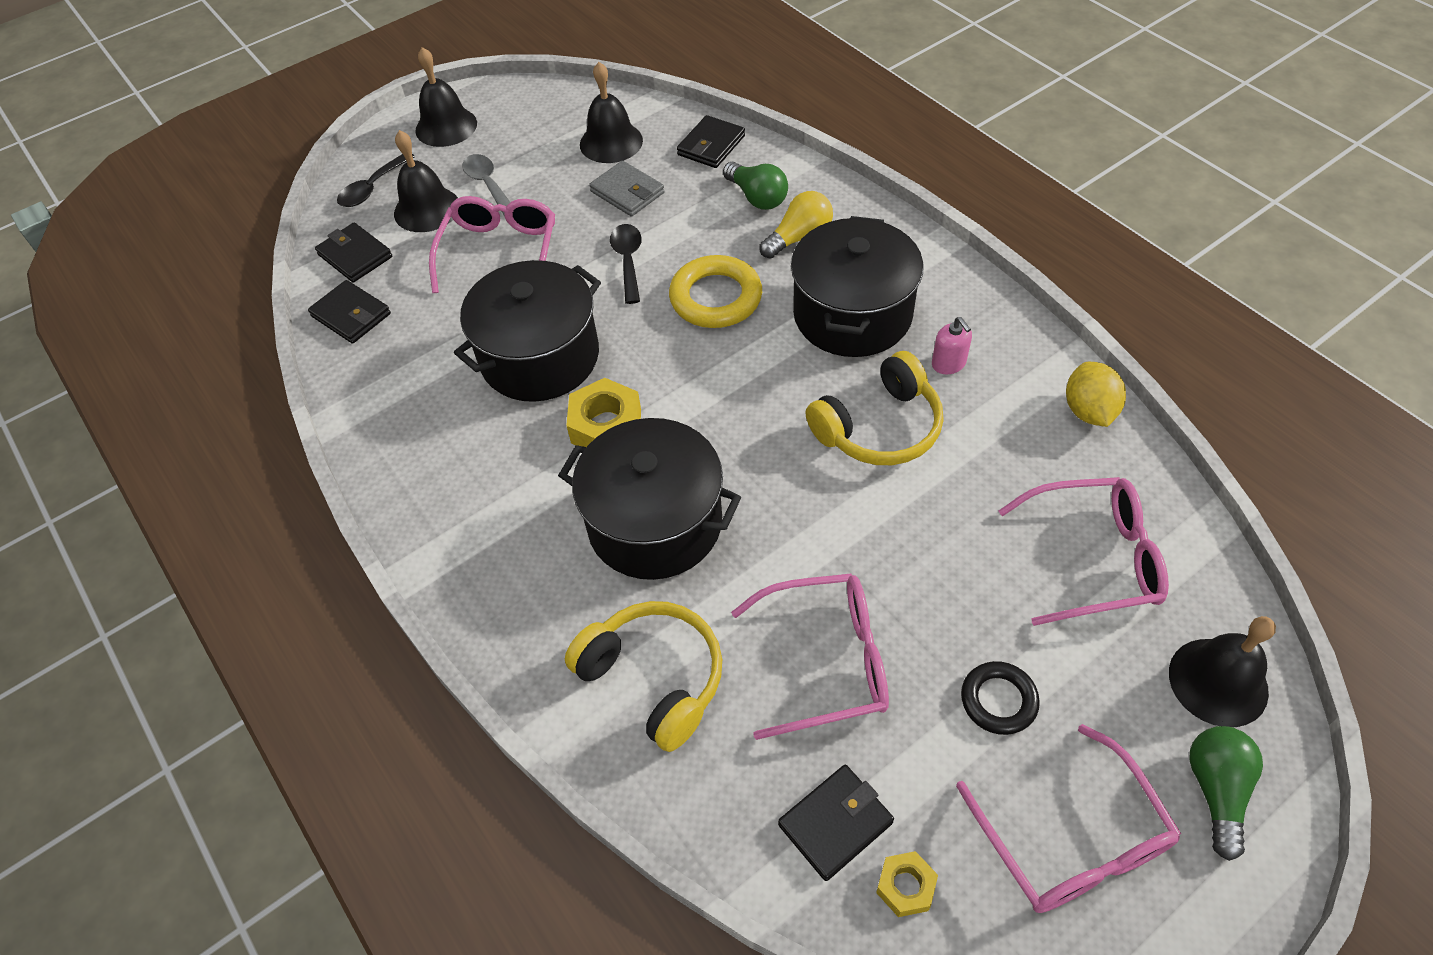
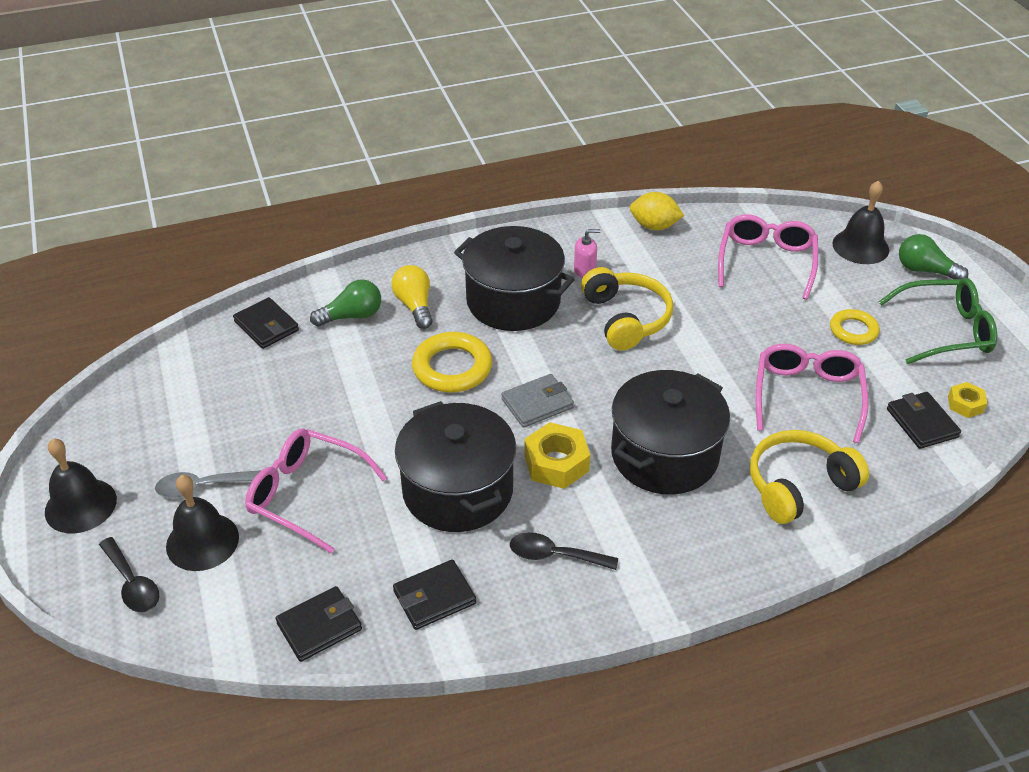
camera: 75 degrees left, 10 degrees down
black wallet [315,223,392,283] -> black wallet moved to [393,560,476,630]
black bell [580,62,643,163] -> none
grey wallet [589,161,665,216] -> grey wallet moved to [501,374,574,428]
black spoon [610,224,642,304] -> black spoon moved to [510,532,618,570]
pink glasses [956,724,1181,913] -> green glasses [879,278,997,364]
black ring [961,661,1040,735] -> yellow ring [830,309,880,345]

